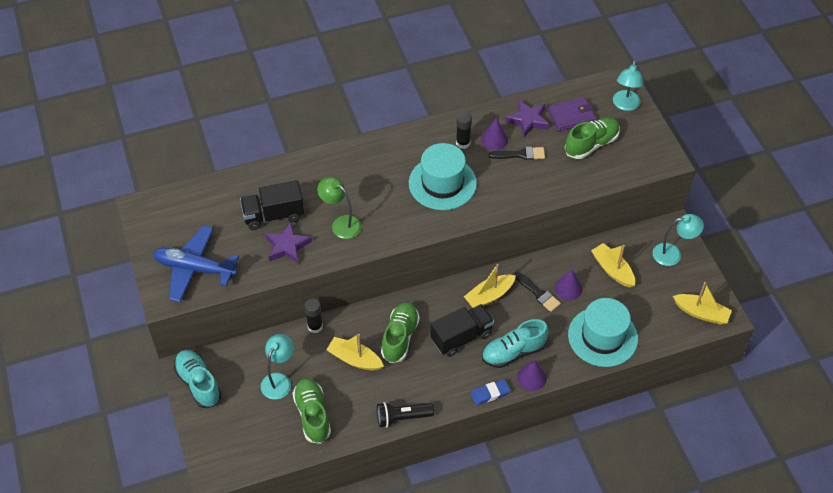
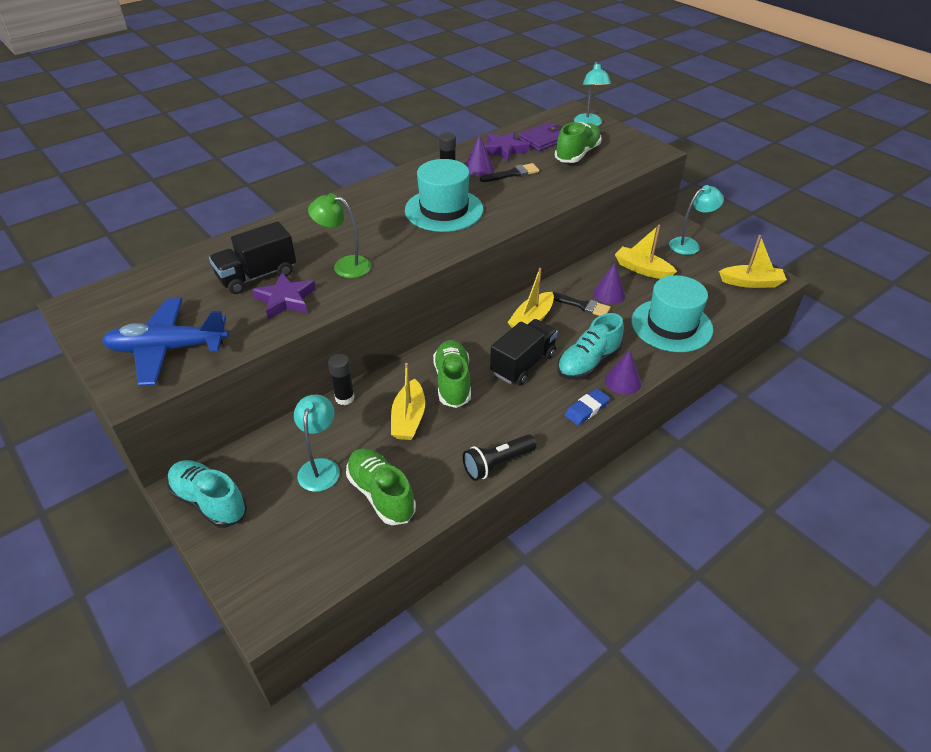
camera: 20 degrees left, 10 degrees down
yellow boat [326,334,384,370] -> yellow boat turned 90 degrees counterclockwise [391,363,425,440]

